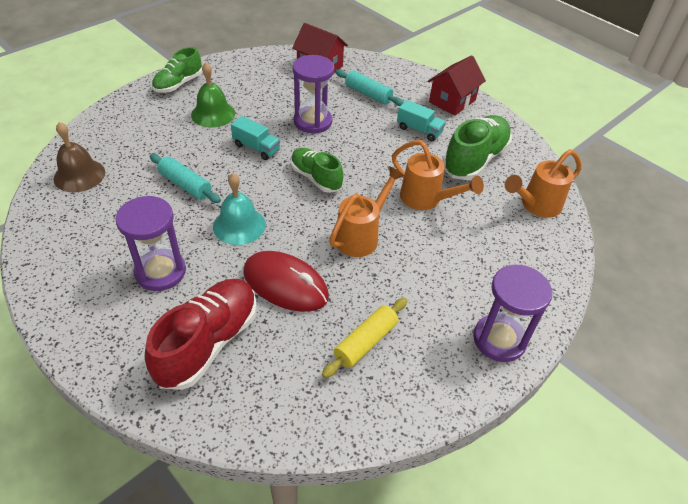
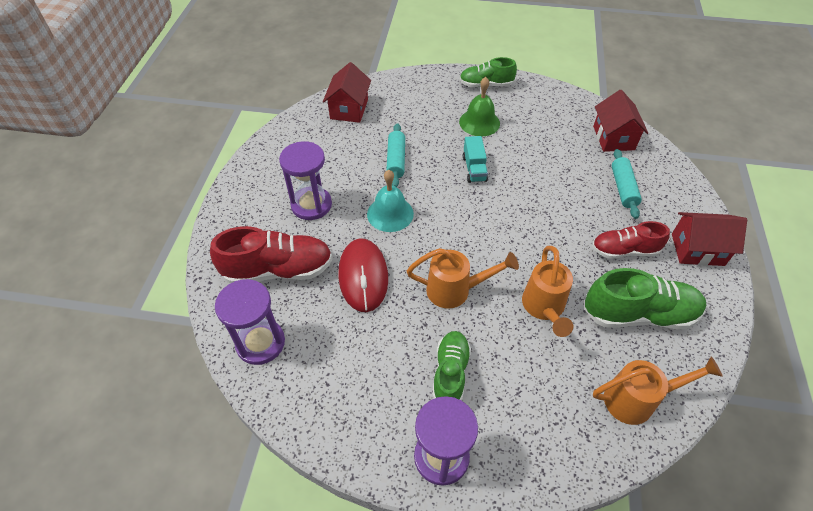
camera: 55 degrees right, 5 degrees up
brown bell [54,122,105,192] -> red house [323,62,371,123]
green shoe [291,148,344,193] -> green shoe moved to [432,331,471,401]
purple hourglass [292,55,334,133] -> purple hourglass moved to [215,279,285,365]
yellow rolling pin [322,298,407,378] -> none
turquoise truck [397,100,446,142] -> red shoe [592,221,670,259]
orange watering can [505,149,582,218] -> orange watering can turned 150 degrees clockwise [593,356,723,425]

